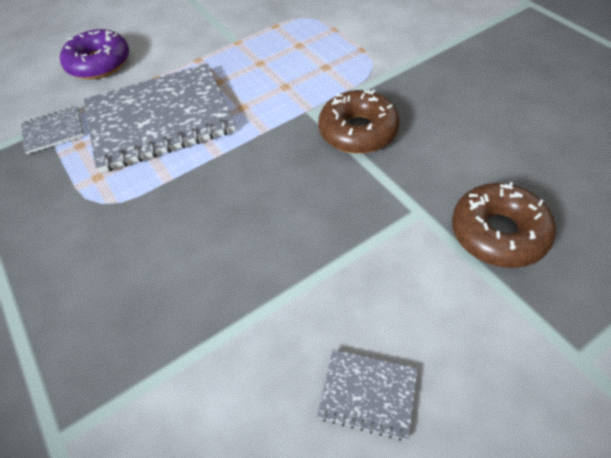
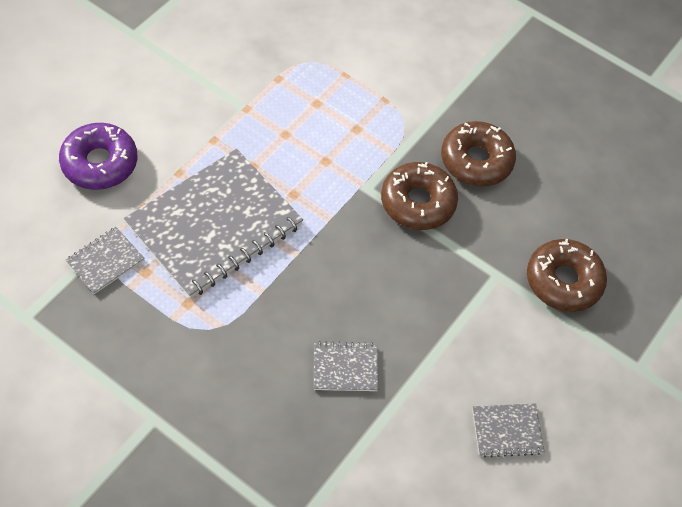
camera: 30 degrees left, 5 degrees up
none -> grey notebook [314,341,378,391]
none -> brown donut [441,121,516,186]

